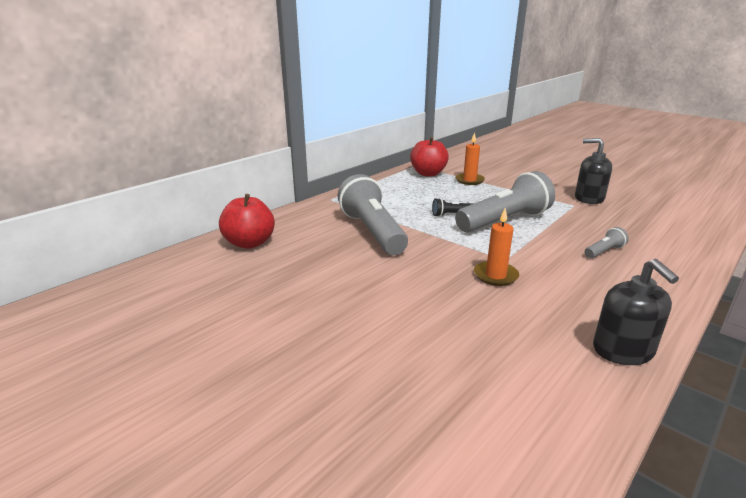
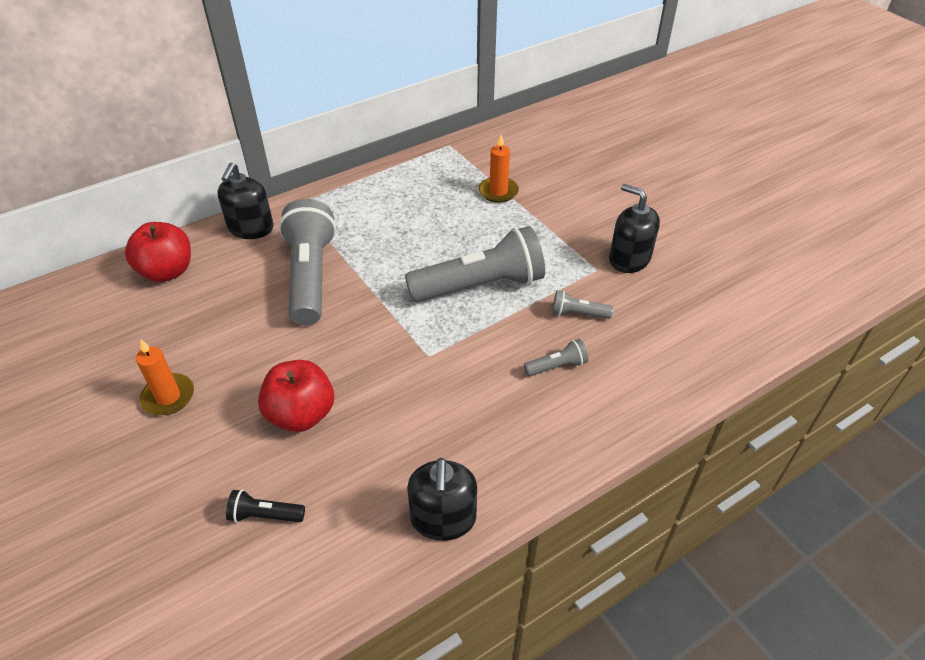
camera: 15 degrees right, 20 degrees up
red apple [410,137,449,177] -> red apple moved to [258,360,334,432]
black flashlight [432,198,474,217] -> black flashlight moved to [226,489,305,523]
orange candle [474,208,519,286] -> orange candle moved to [136,339,194,415]
none -> black soap dispenser [217,162,274,239]
none -> grey flashlight [552,290,613,319]

